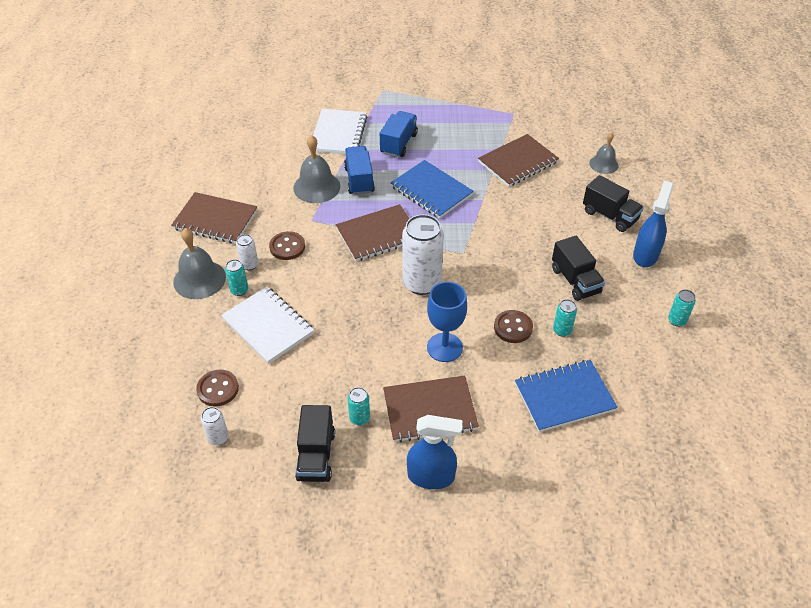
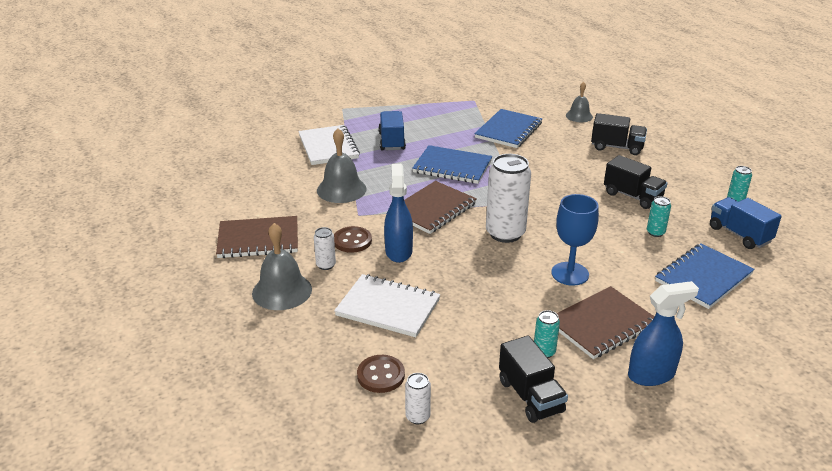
camera: 25 degrees left, 15 degrees down
turquoise can [225,259,248,296] -> none
blue truck [344,146,375,195] -> blue truck moved to [710,197,782,249]
brown notebook [478,134,559,187] -> blue notebook [474,109,542,148]
brown button [494,310,533,343] -> none
blue spray bottle [633,181,674,267] -> blue spray bottle moved to [384,164,413,263]

